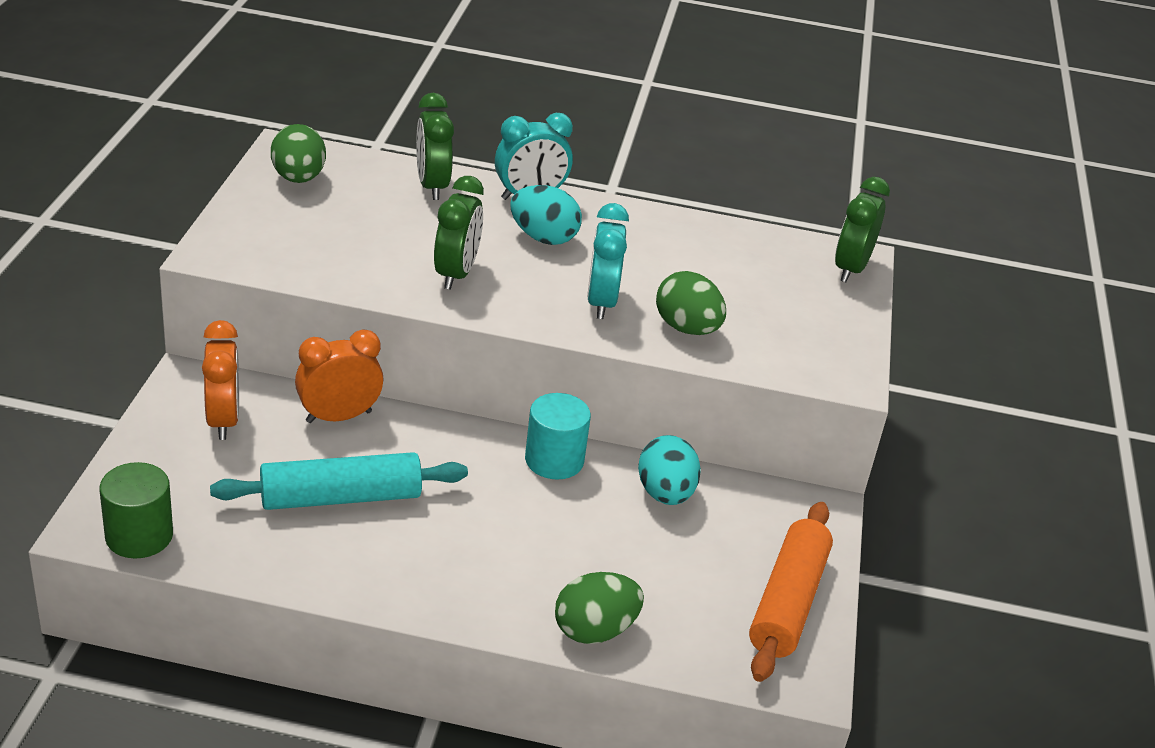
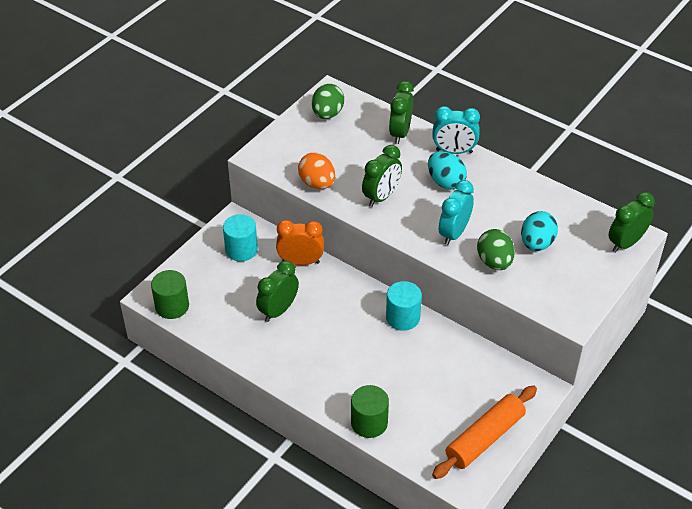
camera: 30 degrees right, 10 degrees up
orange clock [202,320,239,440] -> turquoise cylinder [223,214,258,261]
turquoise rolling pin [210,452,468,510] -> green clock [256,261,299,322]
green egg [555,572,644,644] -> green cylinder [351,385,389,438]
turquoise egg [638,435,701,505] -> turquoise egg moved to [521,211,558,251]
none -> orange egg [298,153,335,189]

